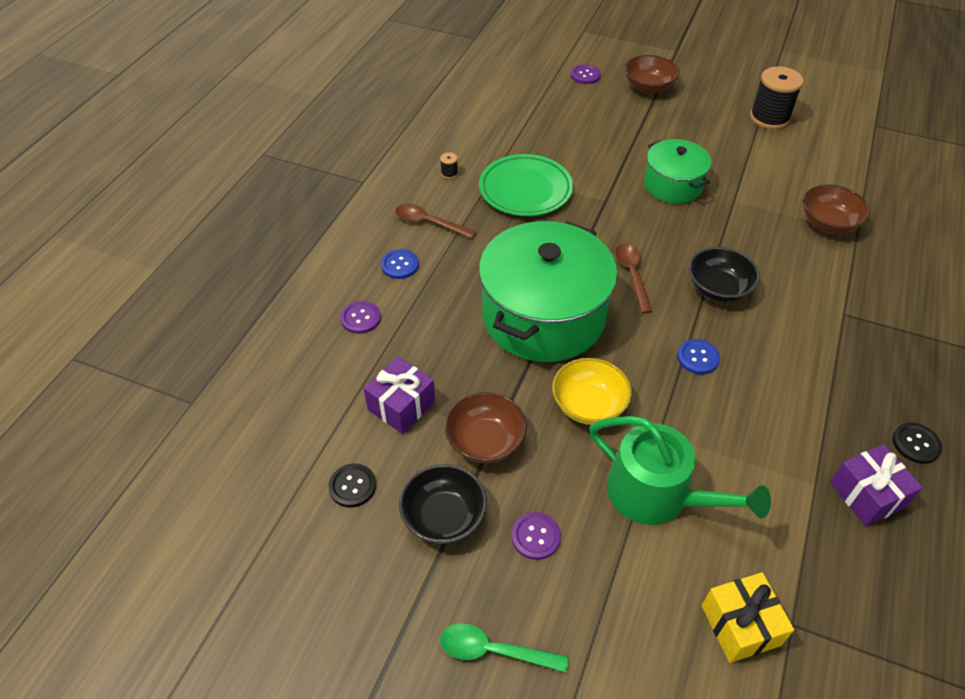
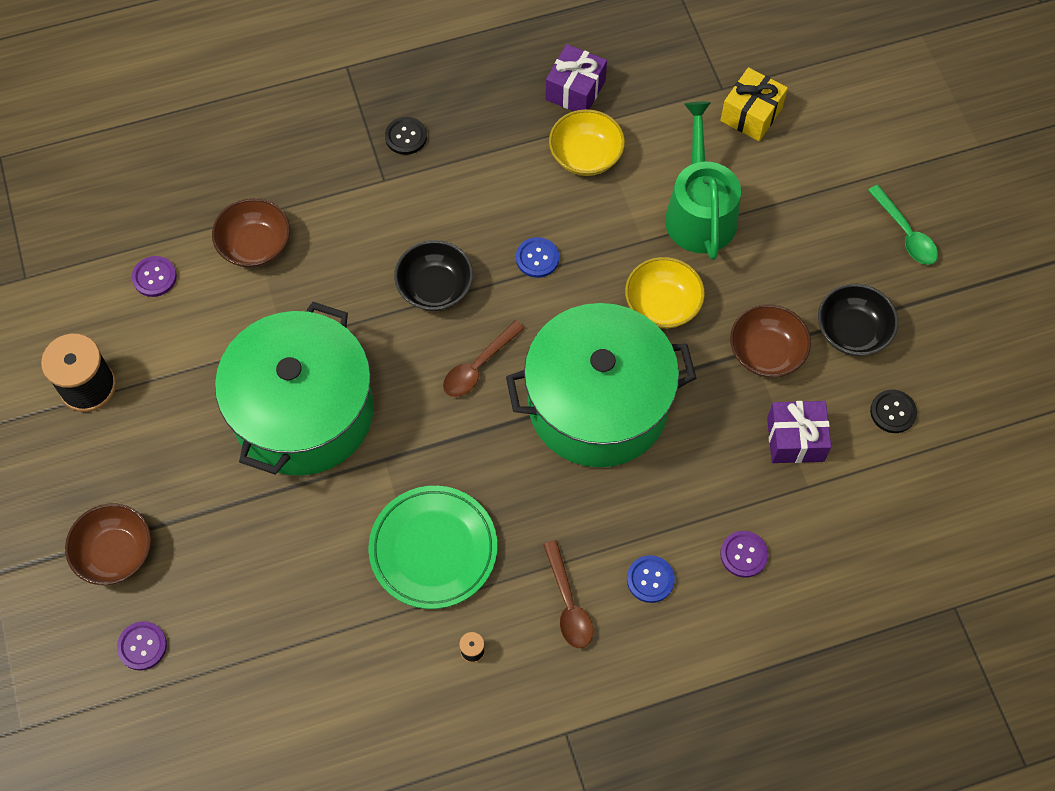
camera: 130 degrees left, 15 degrees up
purple button [512,512,561,560] -> purple button moved to [132,256,177,297]
green pot [644,139,712,203] -> green pot [215,302,374,476], size x1.80
black button [892,423,942,464] -> black button moved to [385,117,427,155]
none -> yellow bowl [549,109,625,176]

